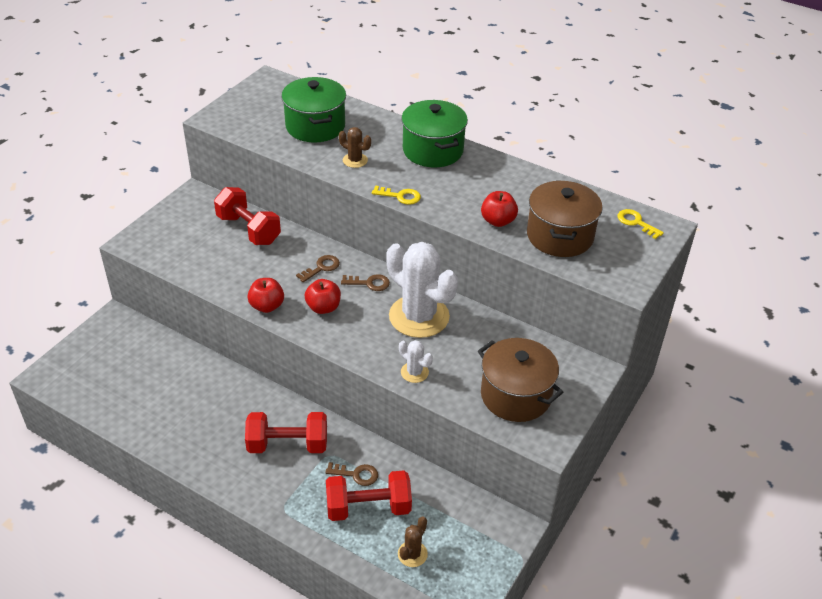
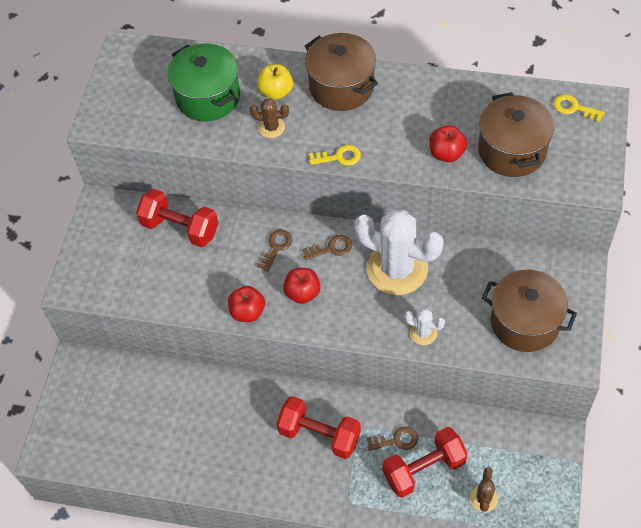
camera: 15 degrees left, 15 degrees up
red dumbbell [245,412,327,453] -> red dumbbell turned 45 degrees clockwise [276,396,361,459]
green pot [401,100,468,167] -> brown pot [305,33,378,111]
none -> yellow apple [257,64,293,100]

